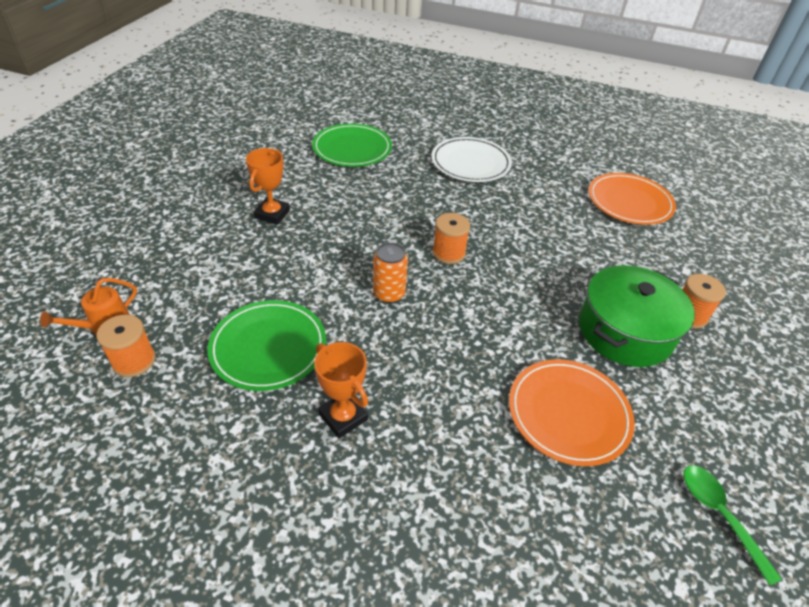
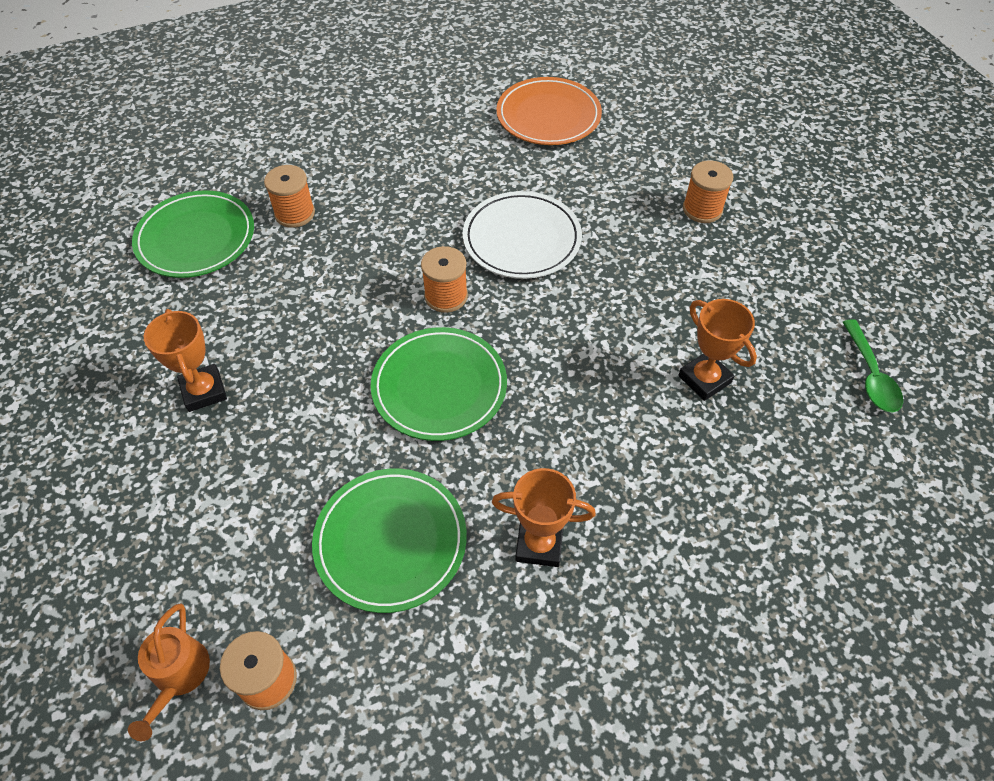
camera: 40 degrees left, 10 degrees up
orange can [373,242,408,303] -> green plate [371,327,507,441]
white plate [432,137,512,182] -> white plate moved to [463,191,582,279]
orange plate [509,359,635,466] -> orange trophy [678,299,757,401]
green pot [579,265,695,367] -> none
green spoon [683,465,782,586] -> green spoon turned 120 degrees counterclockwise [843,319,903,412]
none -> orange spool [264,165,315,228]

